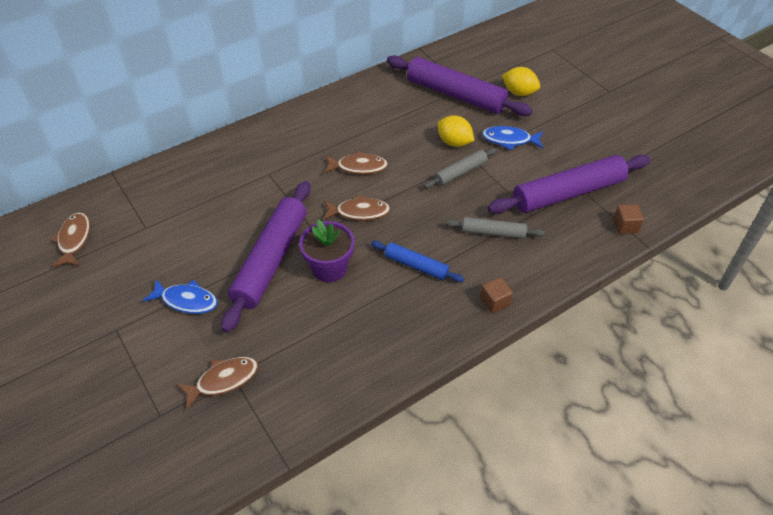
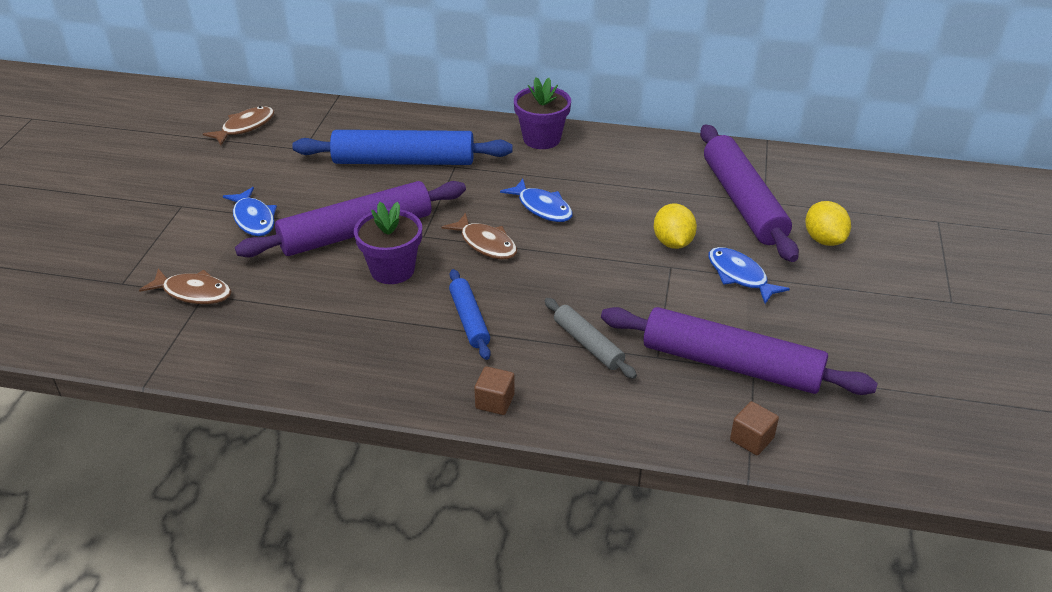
camera: 45 degrees right, 10 degrees down
brown fish [324,151,388,175] -> blue fish [500,179,573,222]
grey rolling pin [424,148,497,188] -> none
none -> blue rolling pin [292,130,513,165]
none -> purple flower pot [514,77,571,149]

